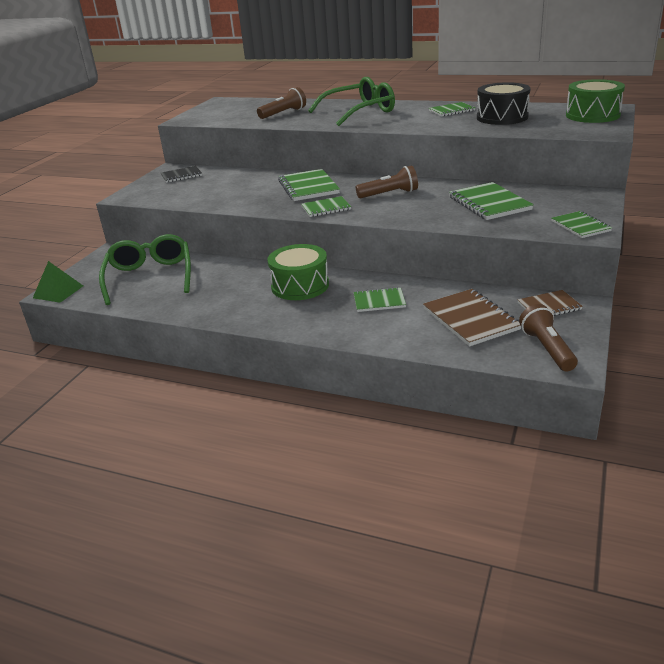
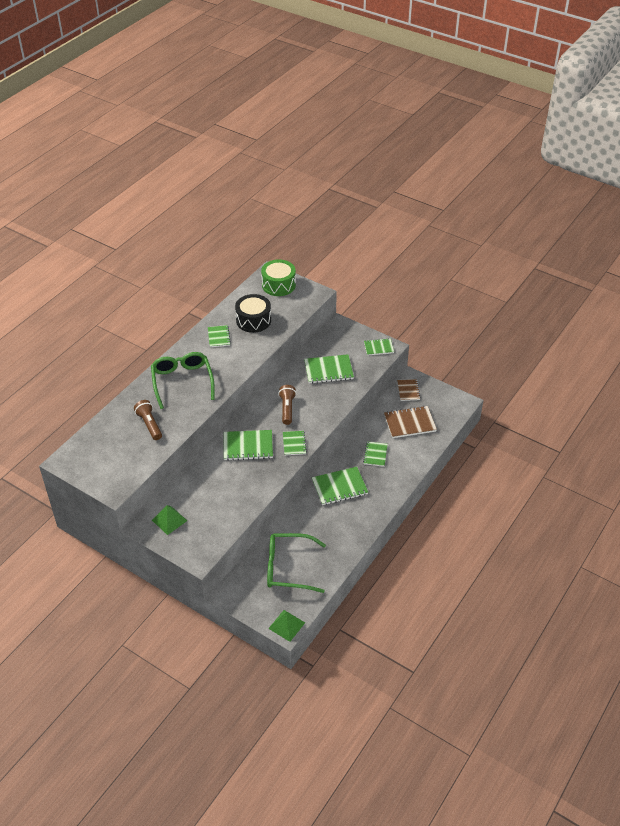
camera: 80 degrees left, 15 degrees up
black notebook [161,166,202,183] -> green pyramid [152,505,187,535]
green drum [267,244,329,300] -> green notebook [312,467,368,505]
brown flashlight [519,304,578,372] -> none

